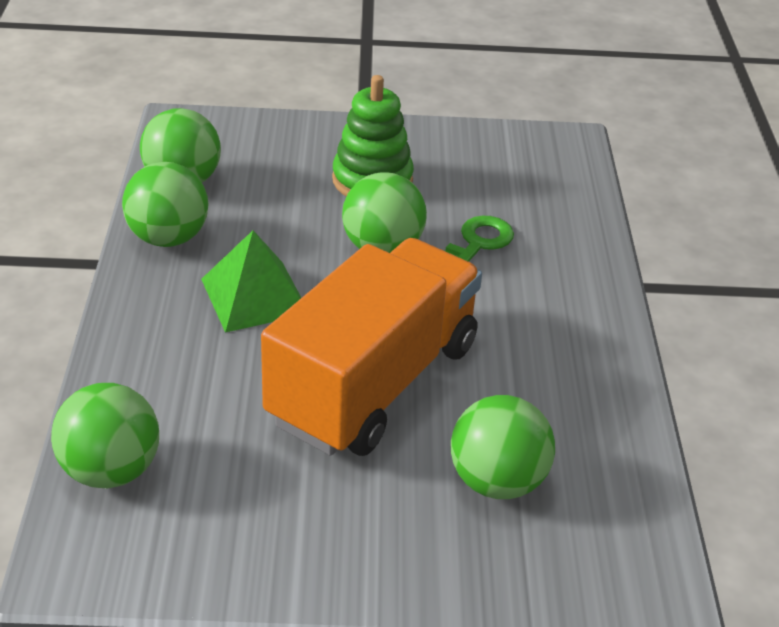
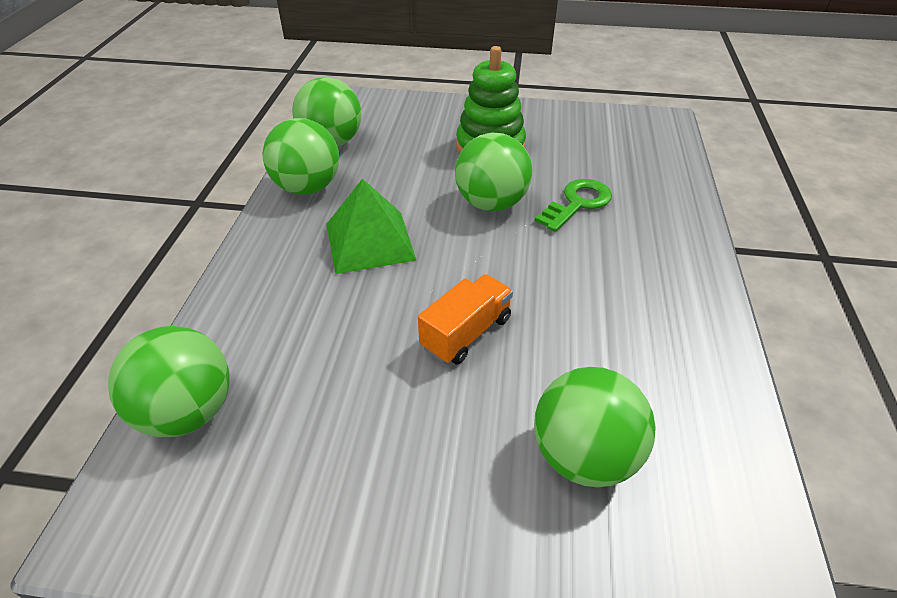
camera: 10 degrees right, 5 degrees up
orange truck [261,238,482,456] -> orange truck [418,274,513,365], size x0.41

